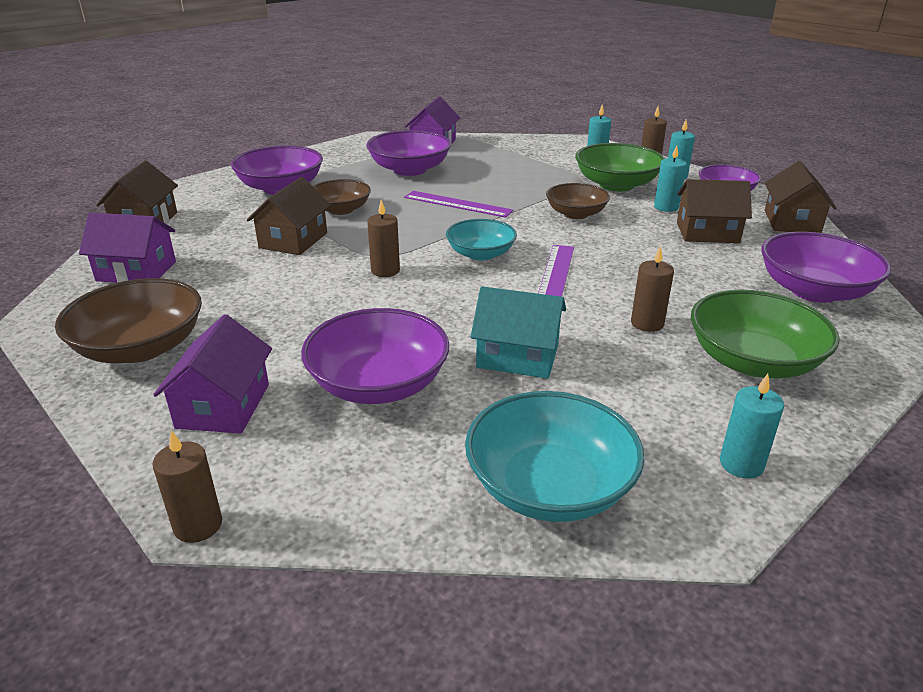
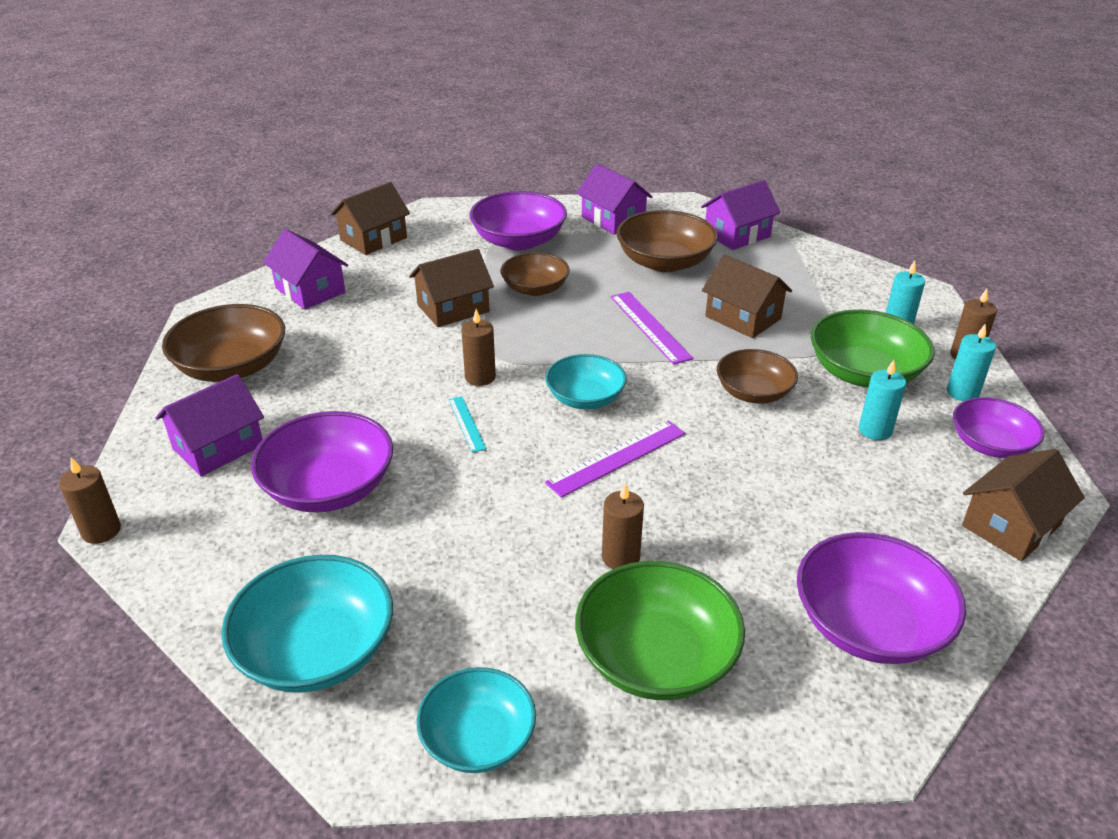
camera: 40 degrees right, 5 degrees up
purple bowl [366,130,451,176] -> brown bowl [616,210,718,272]
turquoise house [471,286,566,379] -> none
brown house [677,179,752,243] -> brown house moved to [702,254,792,338]
turquoise candle [720,374,784,479] -> turquoise bowl [417,667,536,773]
none -> turquoise ruler [448,396,487,453]
none -> purple house [576,163,653,235]

